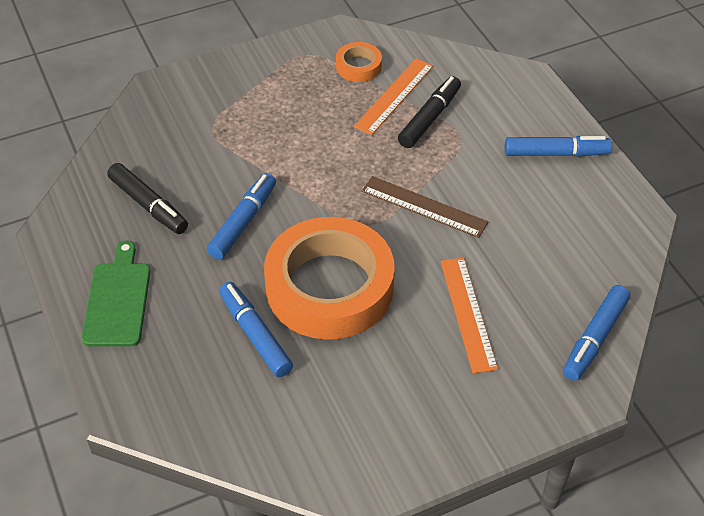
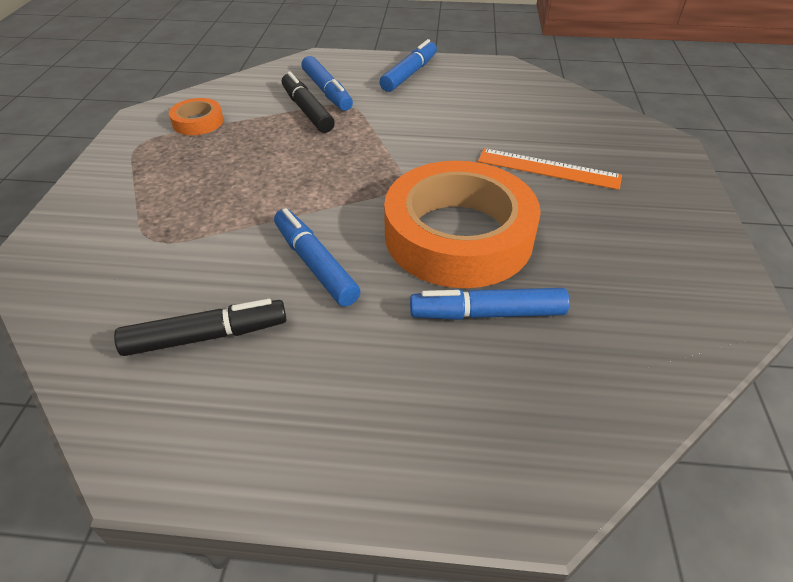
camera: 60 degrees left, 5 degrees down
green cutting board [82,241,150,347] -> none
orange ruler [354,58,433,135] -> none
brown ruler [362,176,488,238] -> none
blue marker [563,285,630,381] -> blue marker moved to [301,56,353,111]

